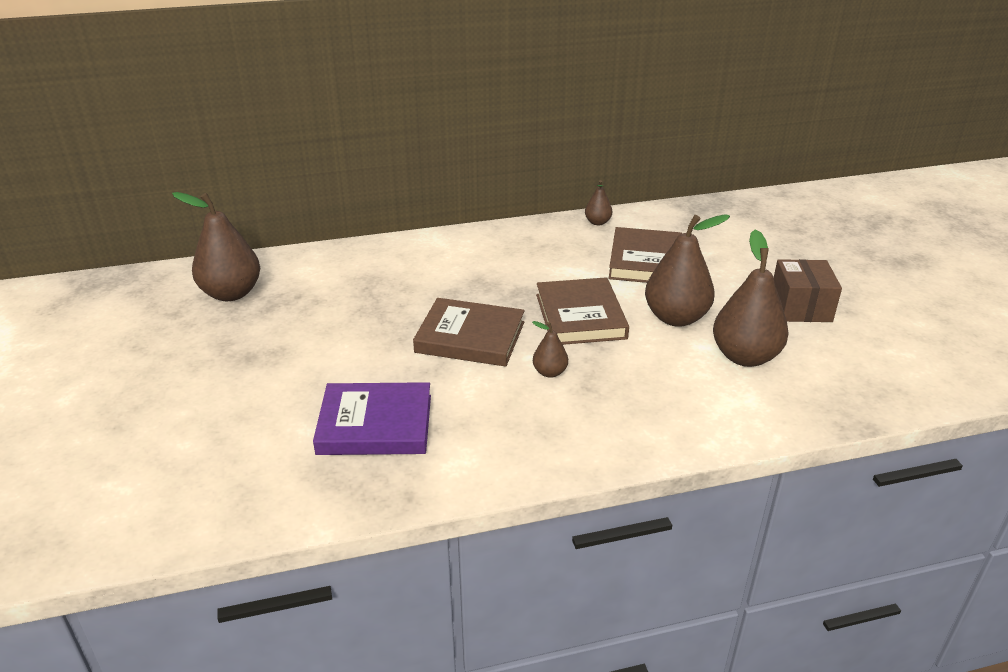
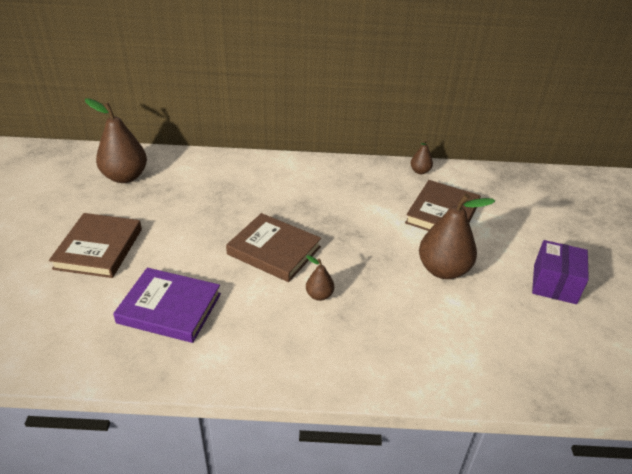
camera: 15 degrees right, 5 degrees up
brown book [536,277,629,345] -> brown book moved to [49,213,142,278]
brown pear [713,229,789,367] -> none
brown box [774,259,842,322] -> purple box [532,240,589,304]

